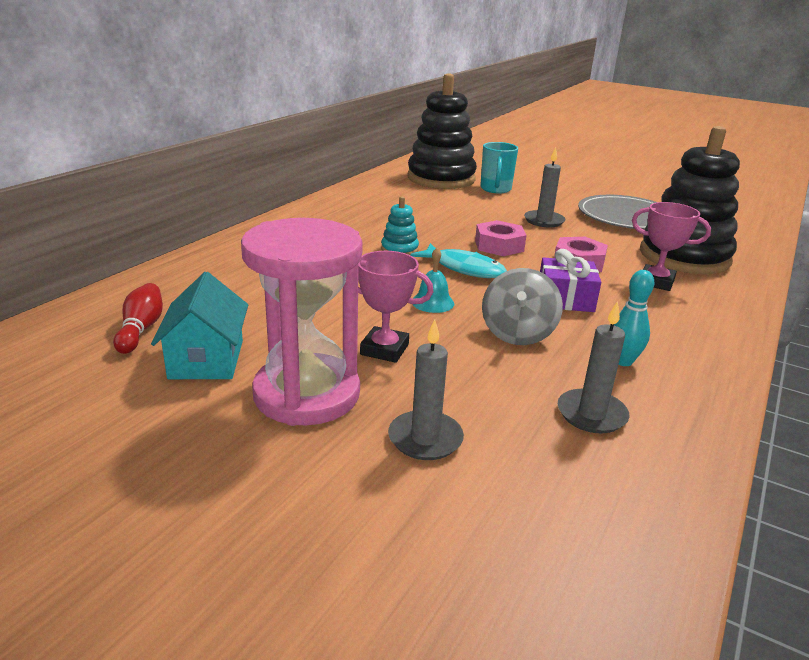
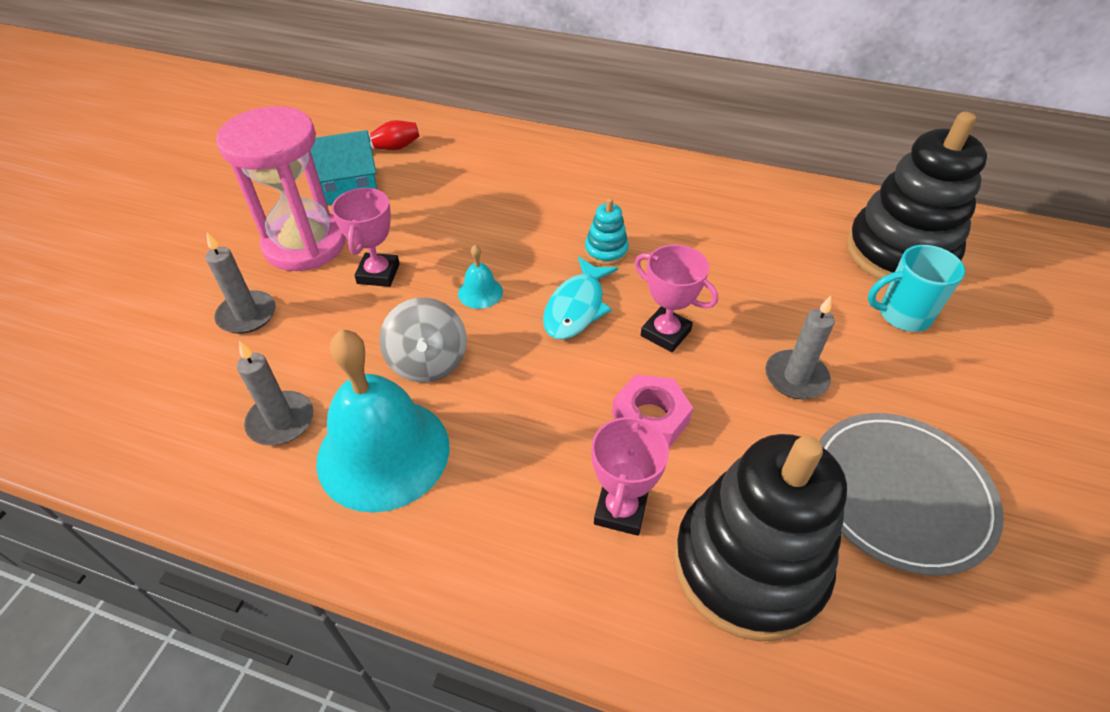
camera: 80 degrees right, 20 degrees up
pink nut [475,220,527,256] -> pink trophy [635,244,718,352]
grey spinning top [482,268,563,345] -> grey spinning top turned 105 degrees counterclockwise [379,298,467,383]
purple gift [540,249,601,312] -> none
turquoise bowling pin [614,270,654,366] -> turquoise bell [316,329,450,513]

